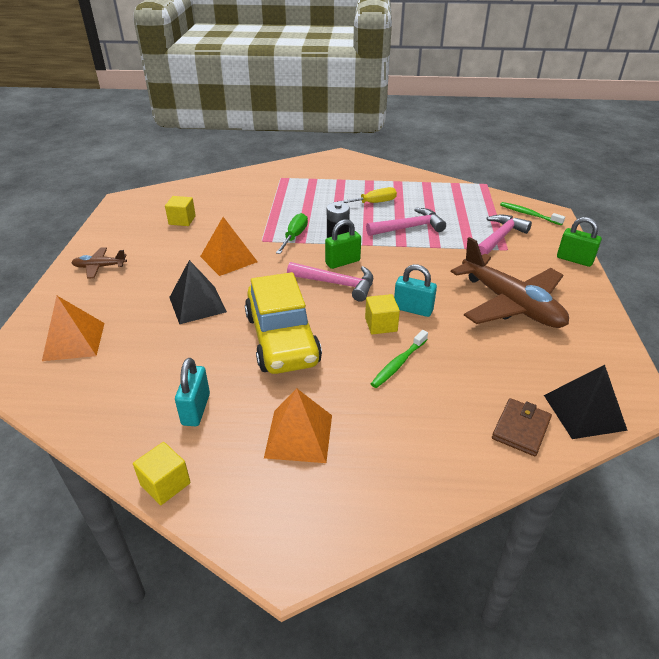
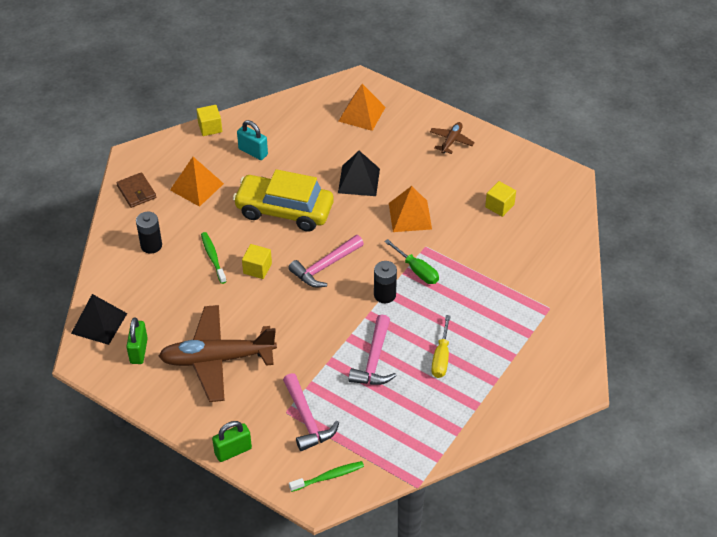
camera: 120 degrees right, 10 degrees up
green padlock [325,219,361,269] -> green padlock moved to [126,317,148,364]
turquoise padlock [394,264,437,317] -> none
brown wallet [492,398,552,456] -> brown wallet moved to [116,172,156,208]
none -> black battery [136,212,162,254]

